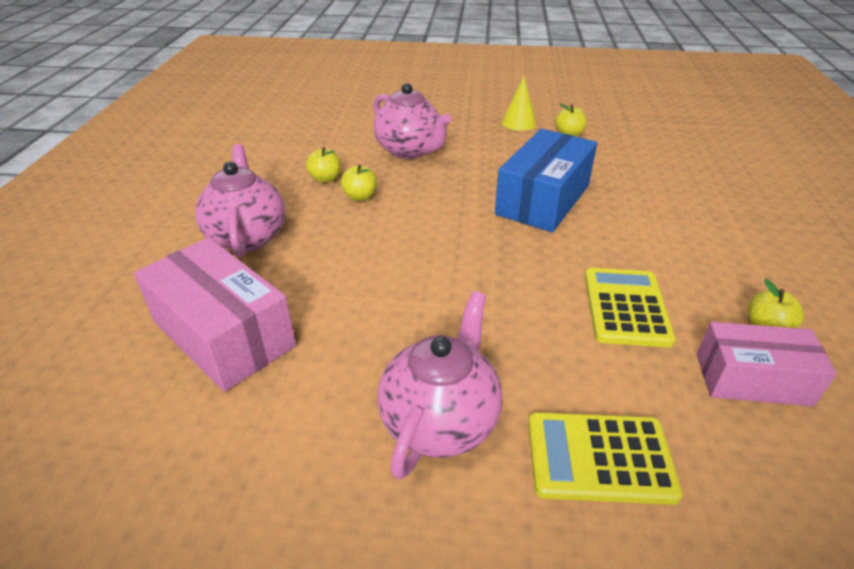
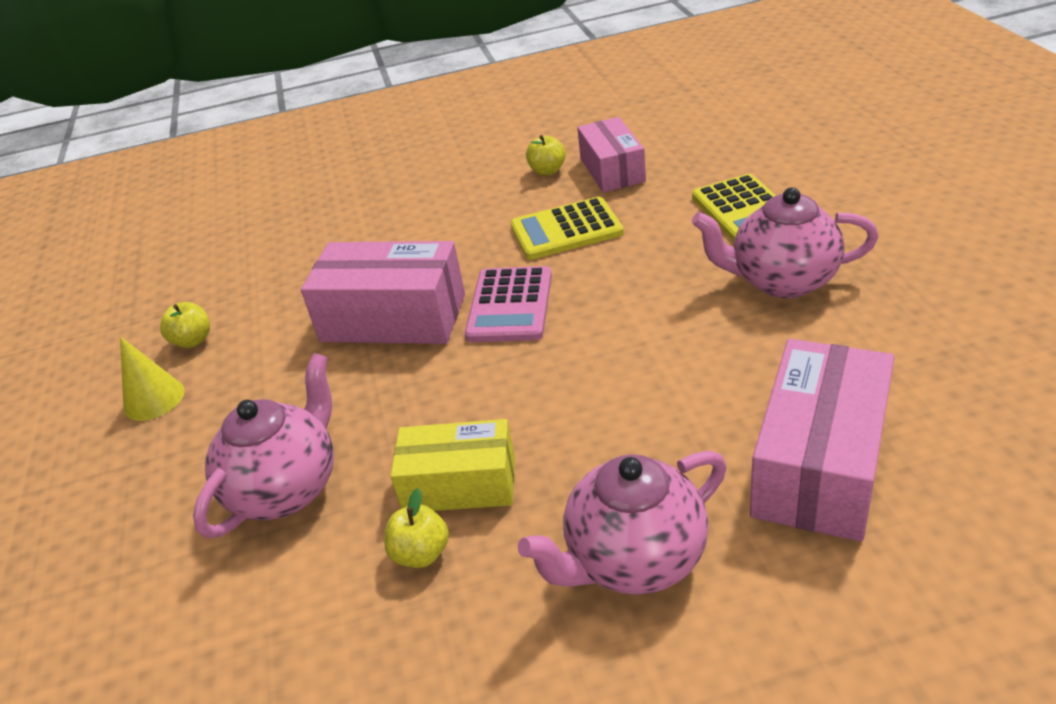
camera: 105 degrees left, 0 degrees up
yellow apple [341,165,377,201] -> yellow box [390,419,515,511]
blue box [495,129,597,232] -> pink box [301,241,465,344]
none -> pink calculator [465,266,552,342]

